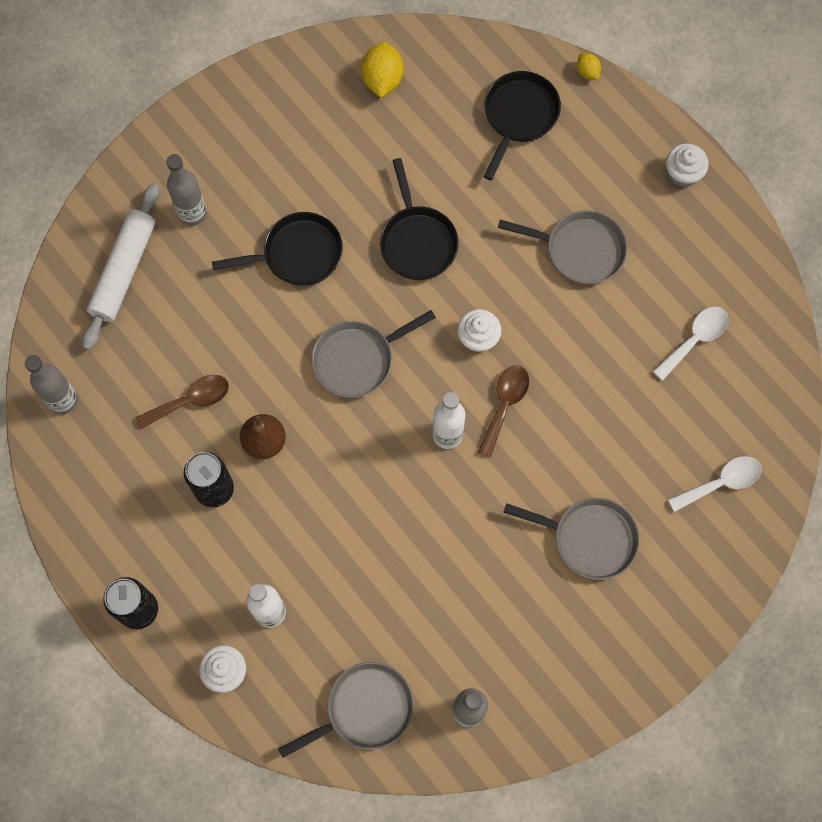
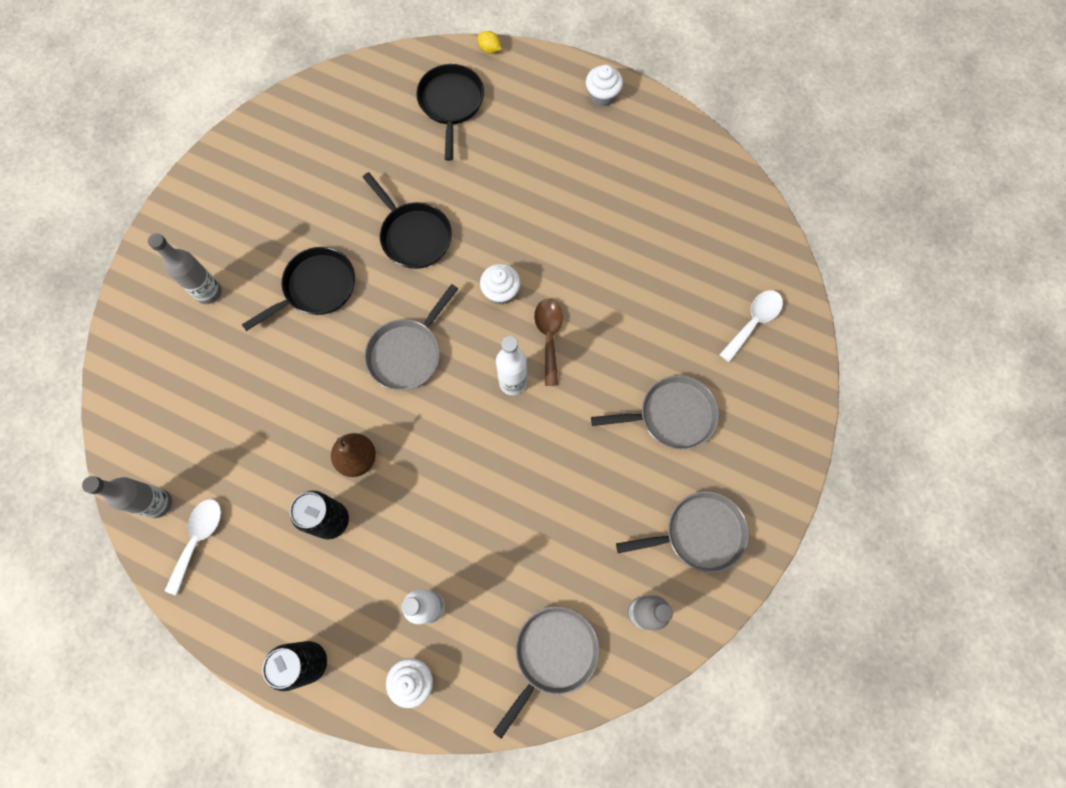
camera: 25 degrees left, 0 degrees up
white rolling pin [82,183,160,350] -> none
brown spoon [135,375,229,429] -> none
yellow lemon [361,42,404,98] -> none
grey pan [498,210,628,284] -> grey pan moved to [616,491,749,573]
white spoon [653,307,729,381] -> white spoon moved to [165,499,221,595]

